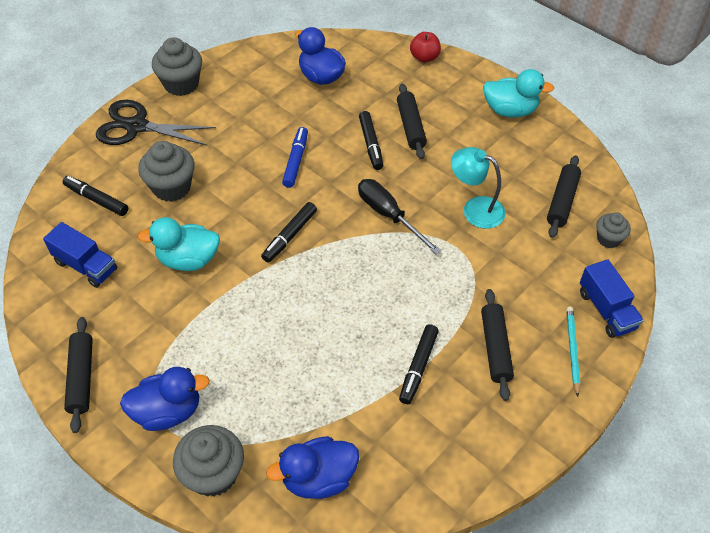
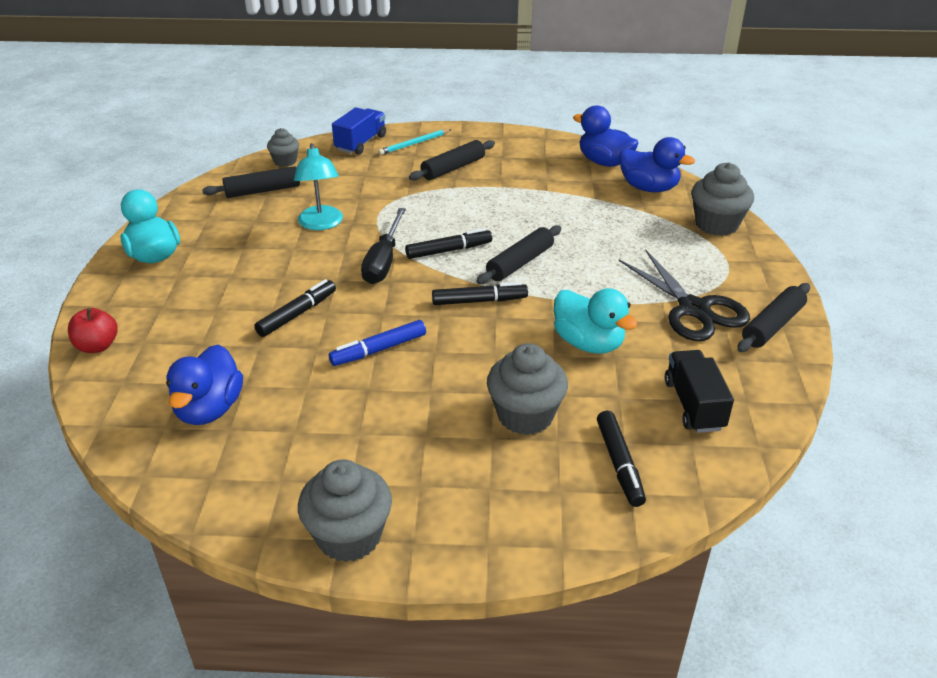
camera: 130 degrees left, 15 degrees down
blue truck [43,222,117,288] -> black truck [665,350,734,433]
black scissors [96,100,216,145] -> black scissors moved to [619,250,750,341]
blue duck [120,367,210,431] -> blue duck moved to [573,105,639,167]
black rolling pin [397,84,427,159] -> black rolling pin moved to [476,225,561,284]
black marker [399,324,439,404] -> black marker moved to [405,228,492,259]

